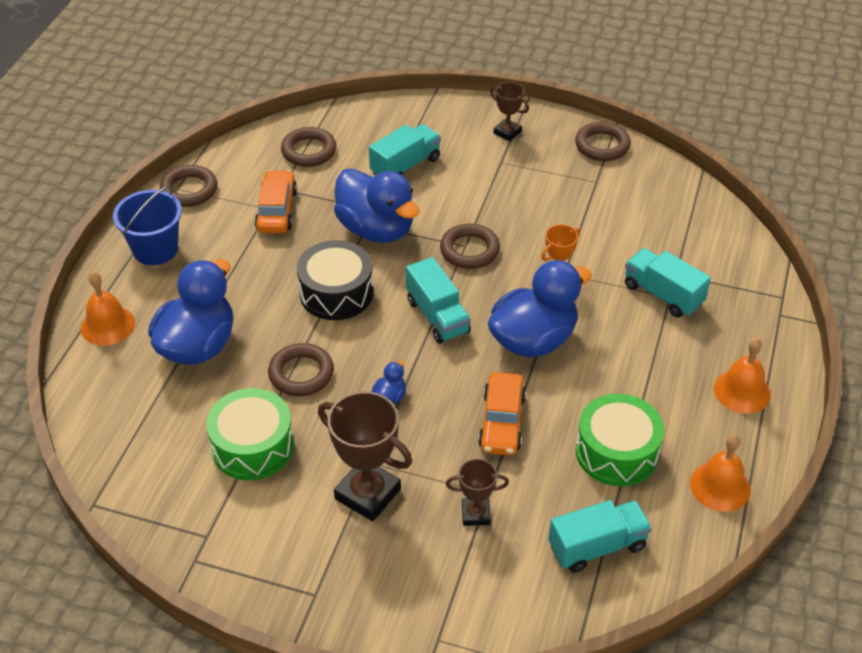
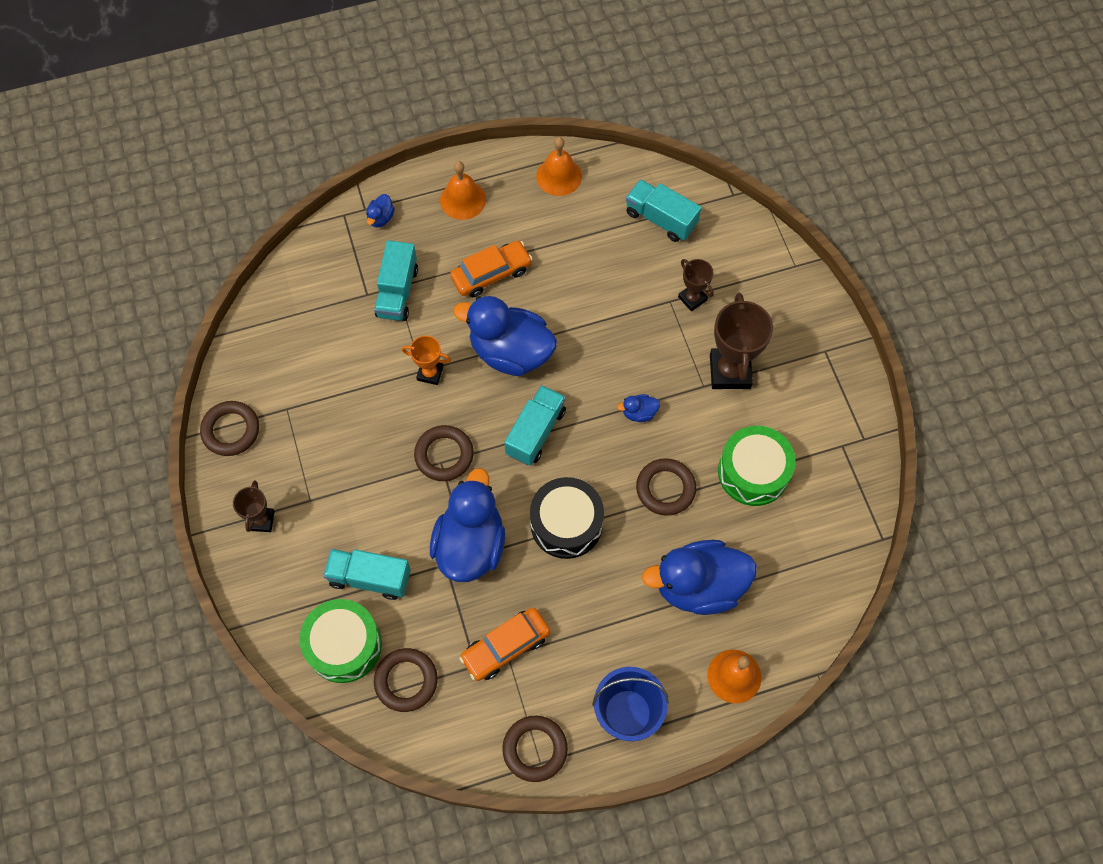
camera: 125 degrees left, 20 degrees up
orange car [478,372,526,456] -> orange car moved to [450,241,532,297]
green drum [576,394,664,486] -> green drum moved to [299,599,382,683]
none -> blue duck [366,194,395,227]

